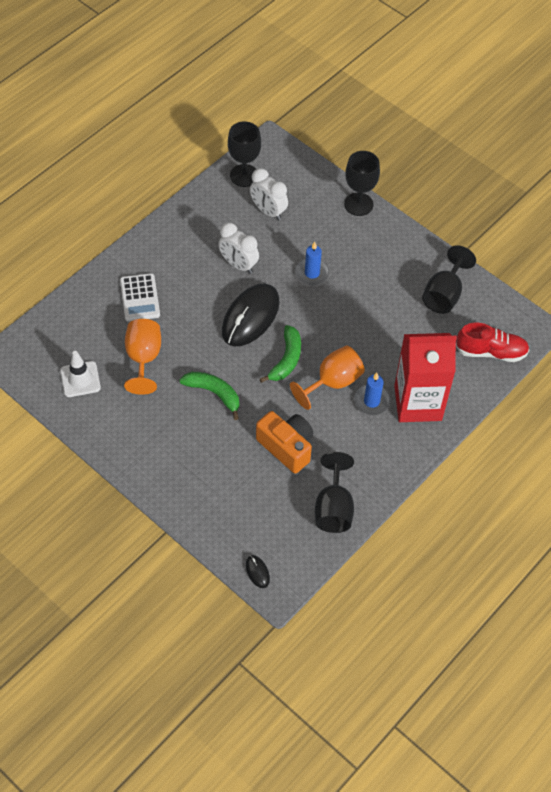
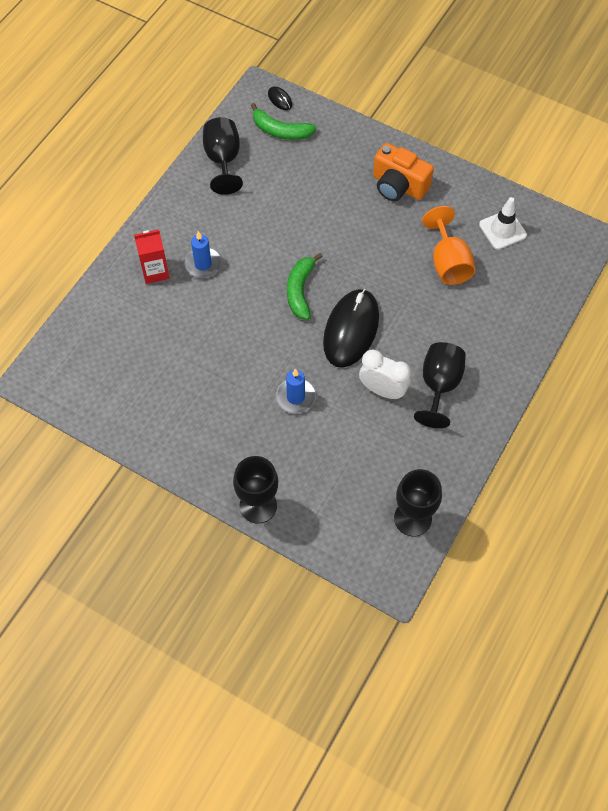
camera: 170 degrees right, 5 degrees up
white calculator [120,273,160,322] -> none
green banana [179,372,239,420] -> green banana moved to [251,103,317,140]
white clock [250,168,288,220] -> none
orange camera [256,411,313,474] -> orange camera moved to [373,143,434,201]
orange goblet [290,346,365,410] -> none
red carton [394,333,457,422] -> red carton [134,229,170,284], size x0.53
black goblet [422,245,476,314] -> black goblet moved to [414,342,466,428]
red shoe [456,323,529,362] -> none

